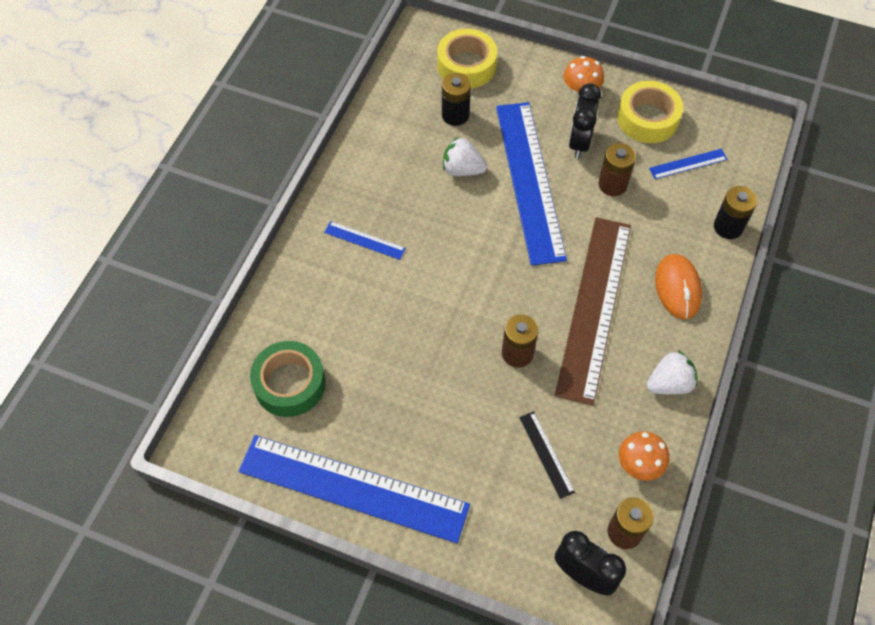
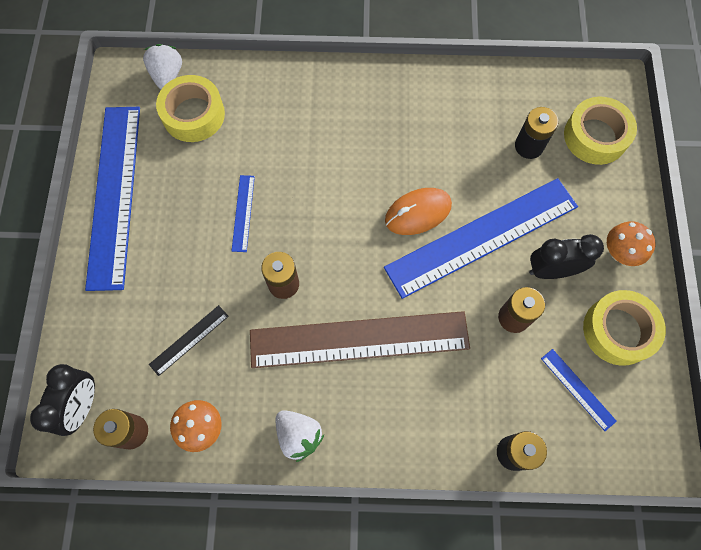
camera: 70 degrees right, 10 degrees up
green tape [250,341,325,417] -> yellow tape [156,75,225,142]
blue ruler [324,221,406,260] -> blue ruler moved to [232,175,255,252]
white strawberry [443,137,487,176] -> white strawberry moved to [143,44,182,89]
orange mouse [655,254,702,320] -> orange mouse moved to [385,188,452,235]

